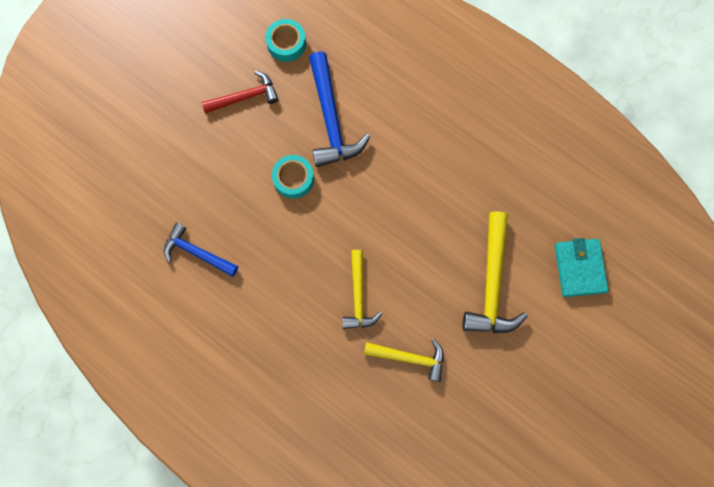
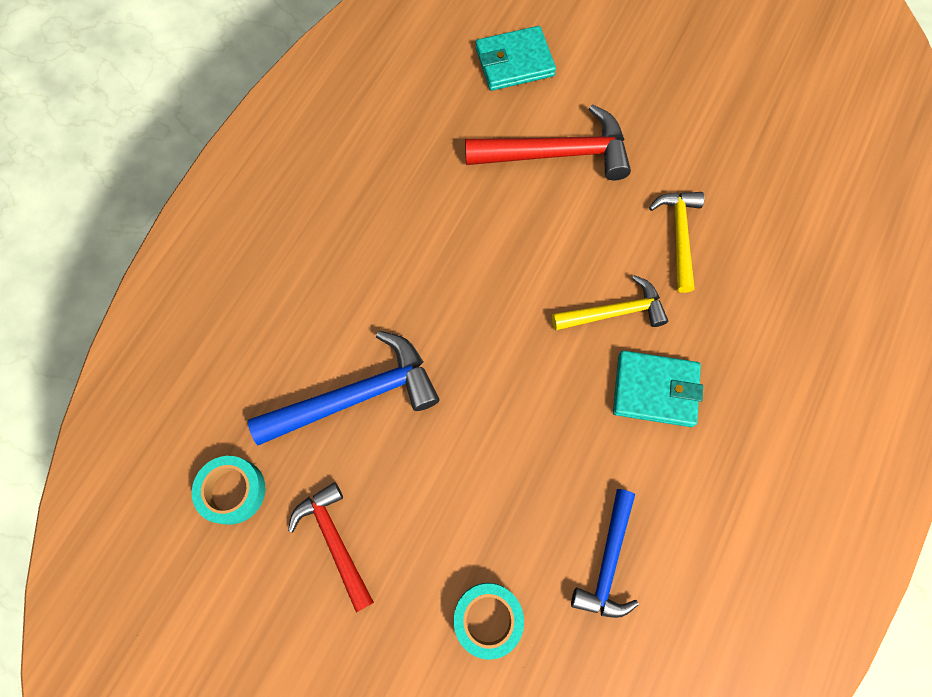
camera: 100 degrees left, 5 degrees down
turquoise tape [272,155,314,199] -> turquoise tape moved to [454,583,524,660]
yellow hammer [463,211,528,334] -> red hammer [465,104,631,180]
none -> turquoise wallet [613,351,703,427]

